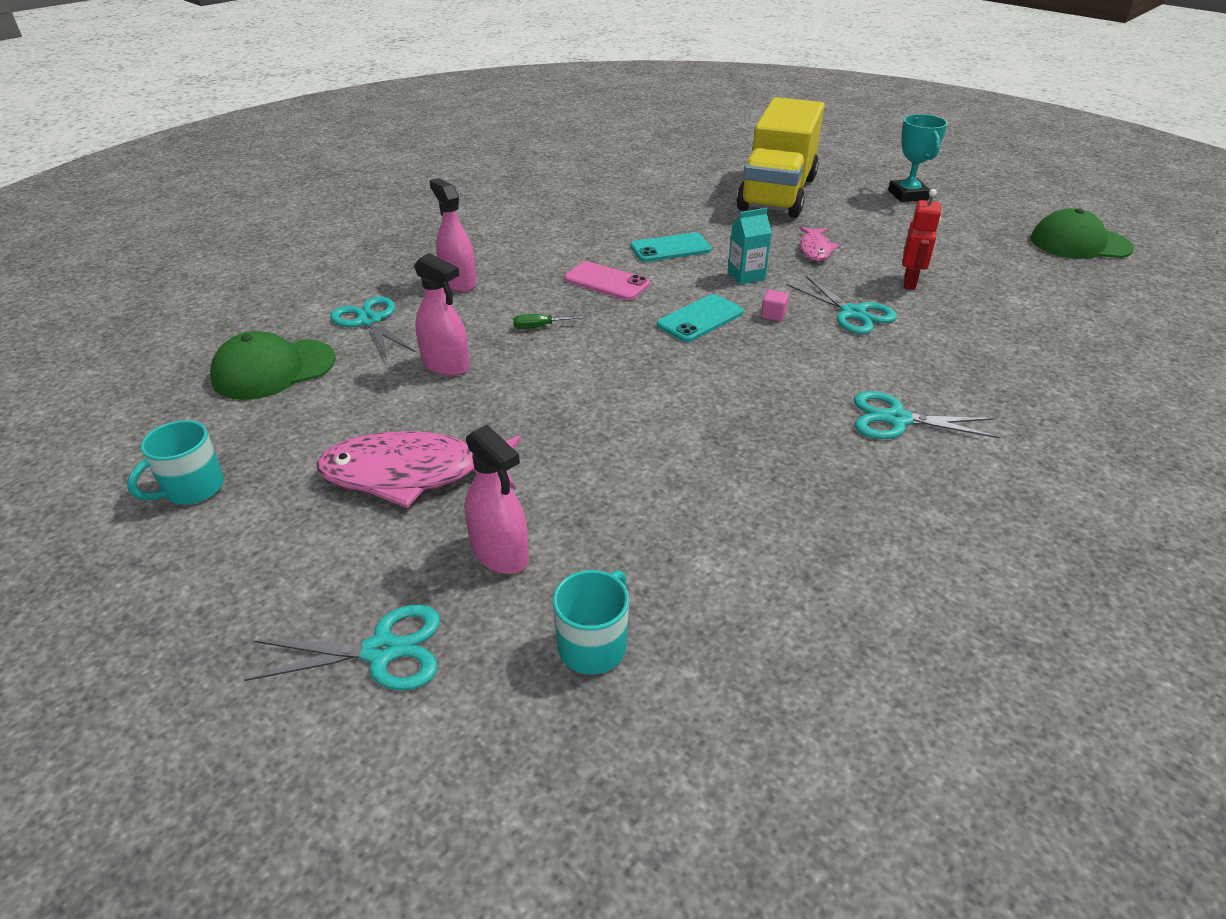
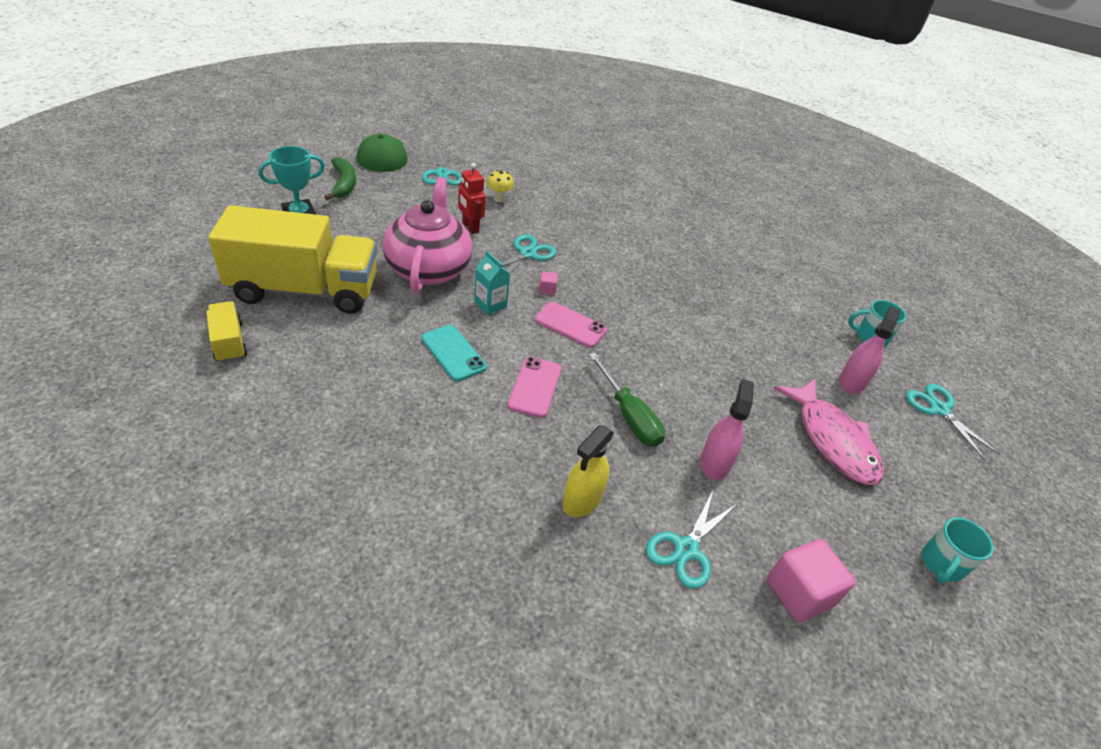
camera: 115 degrees left, 5 degrees up
turquoise mug [127,420,224,505] -> turquoise mug turned 105 degrees clockwise [922,518,994,583]
green cap [210,331,336,400] -> pink cube [767,539,856,622]
pink spray bottle [429,178,477,292] -> yellow spray bottle [562,425,614,517]
green screwdriver [513,314,587,329] -> green screwdriver [589,352,665,447], size x2.00
turquoise phone [657,294,744,342] -> pink phone [535,302,607,348]
pink fish [799,227,839,261] -> pink teapot [383,177,472,293]
turquoise scissors [854,391,1000,439] -> turquoise scissors moved to [422,148,461,185]
red robot [902,189,941,290] -> red robot turned 120 degrees counterclockwise [458,163,486,234]
none -> yellow truck [206,301,247,363]
none -> green banana [325,157,356,200]
none -> yellow mushroom [486,170,514,202]

